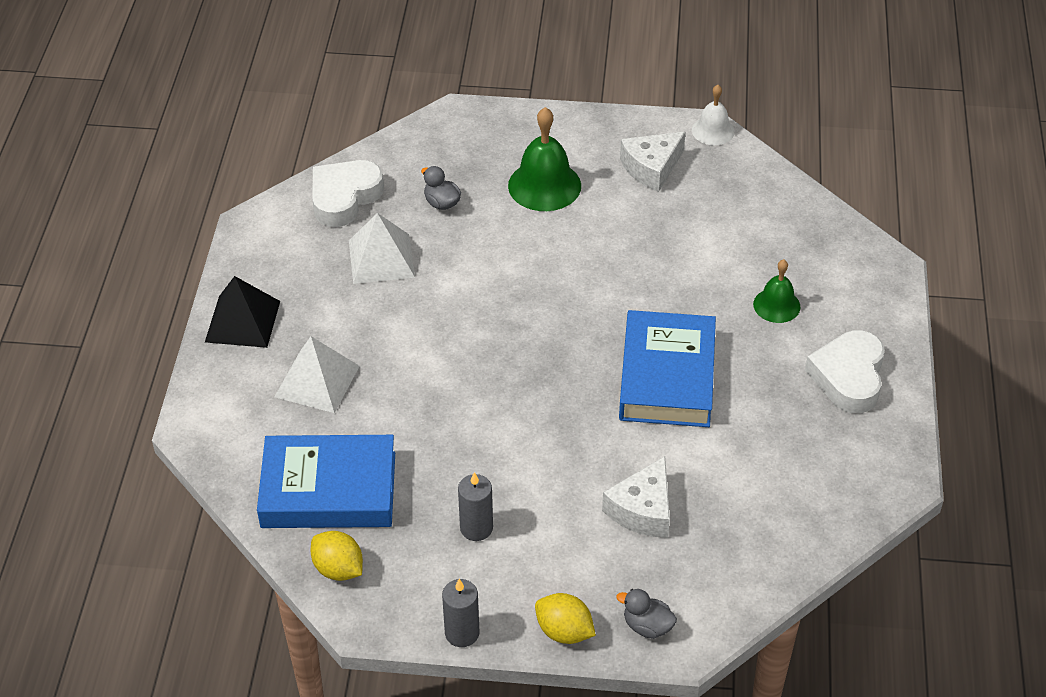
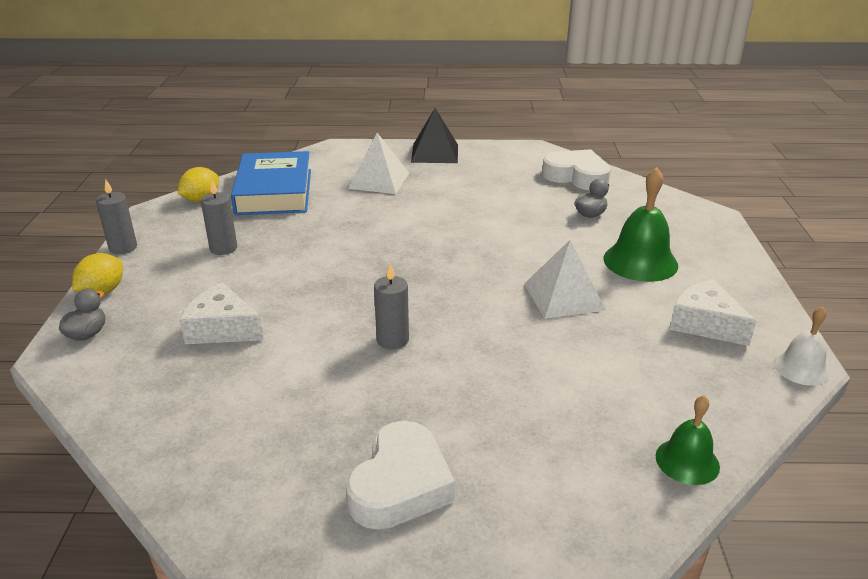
camera: 85 degrees right, 15 degrees down
white pyramid [349,213,415,284] -> white pyramid moved to [524,240,606,319]
blue book [619,310,716,427] -> grey candle [374,264,409,349]
green bell [753,259,801,323] -> green bell moved to [655,395,720,485]
white heart [805,330,885,413] -> white heart turned 105 degrees clockwise [346,421,455,530]

